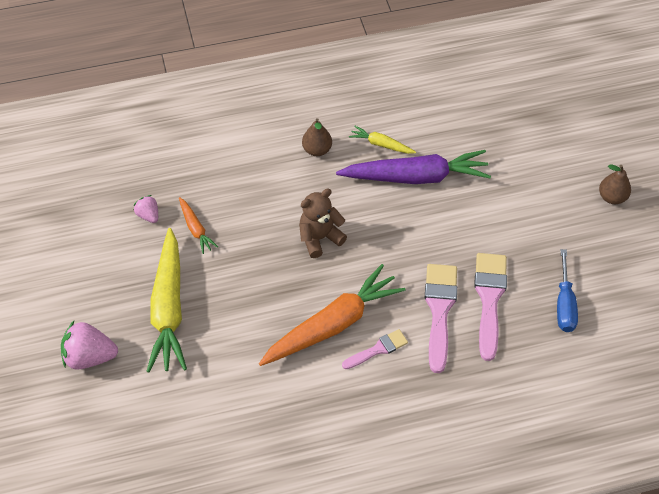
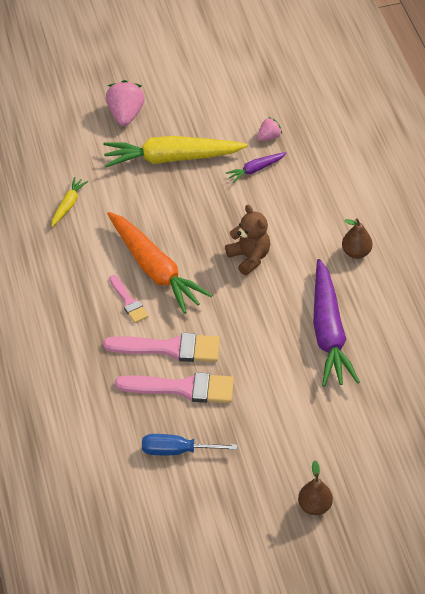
camera: 90 degrees right, 5 degrees down
orange carrot [179,197,218,254] -> purple carrot [226,152,287,183]
yellow carrot [349,125,416,154] -> yellow carrot moved to [51,177,88,227]

